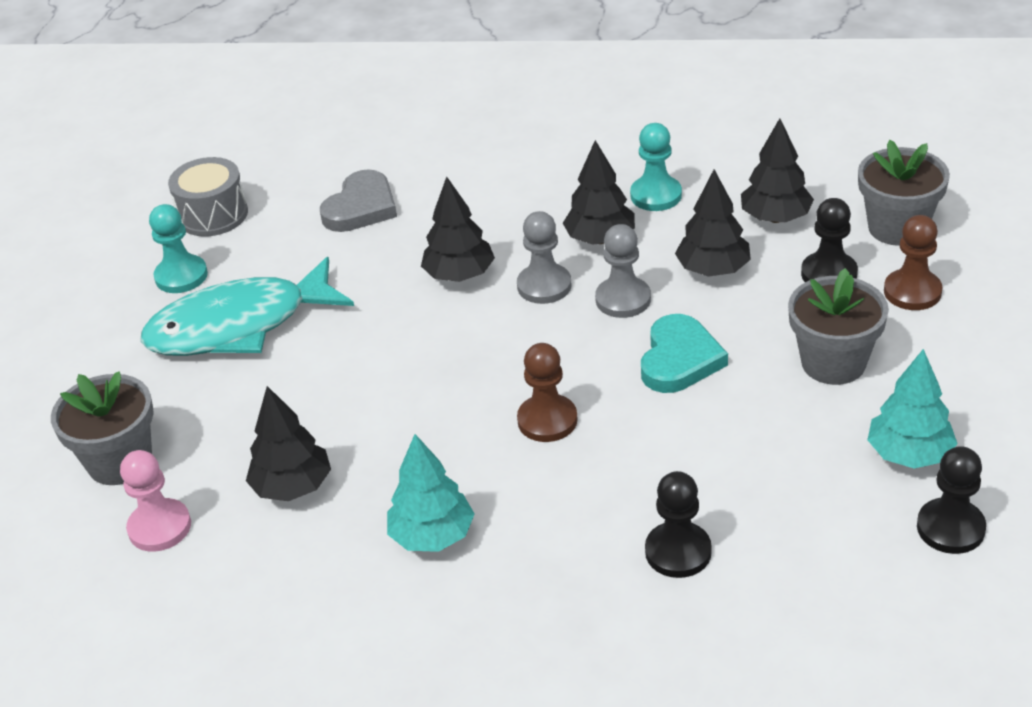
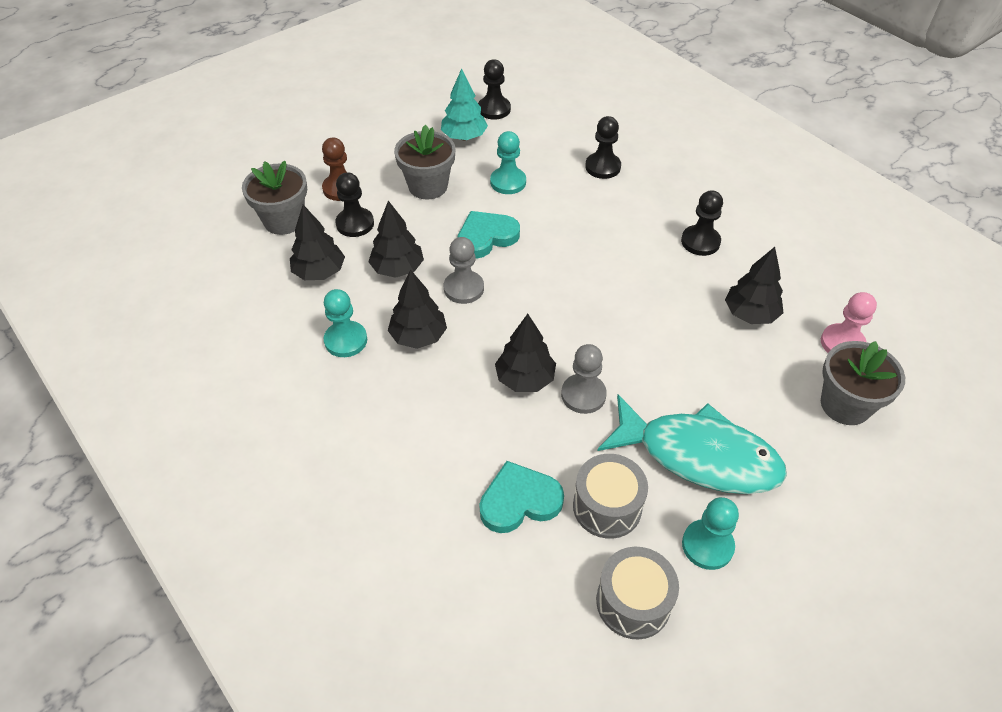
camera: 140 degrees left, 10 degrees up
grey heart [320,170,397,232] -> turquoise heart [479,461,564,533]
turquoise tree [387,434,475,552] -> black pawn [681,190,723,256]
grey pawn [517,211,572,304] -> grey pawn moved to [561,344,607,414]
brown pawn [517,343,578,442] -> none
none -> turquoise pawn [490,131,526,194]
none -> grey drum [573,454,648,539]

